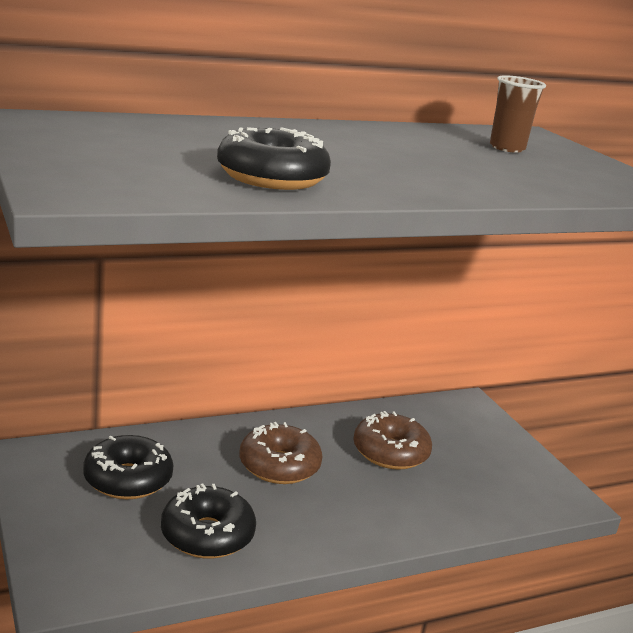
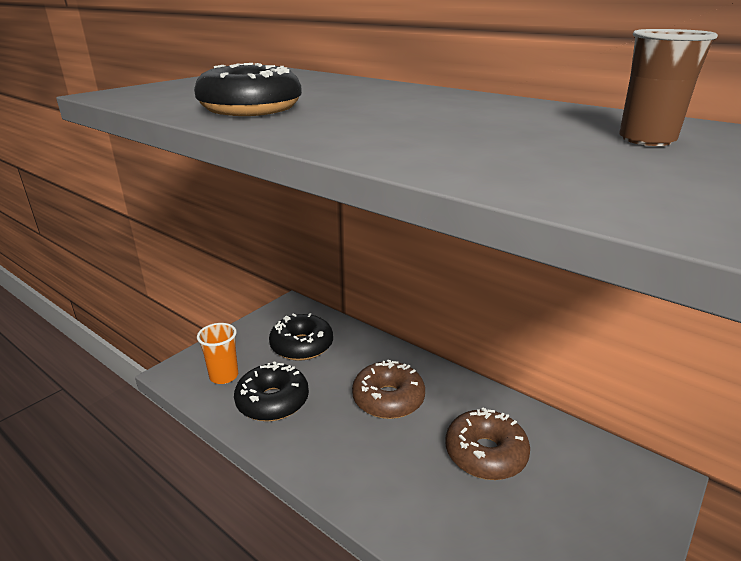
camera: 65 degrees right, 5 degrees up
none -> orange cup [197,323,238,384]

